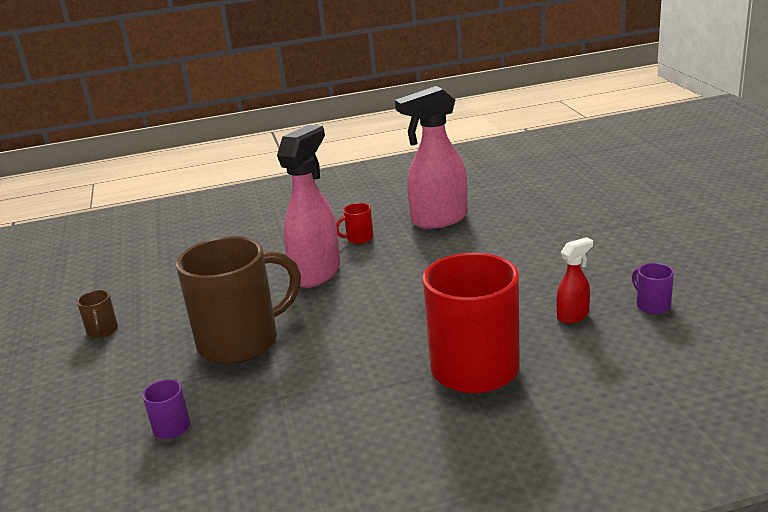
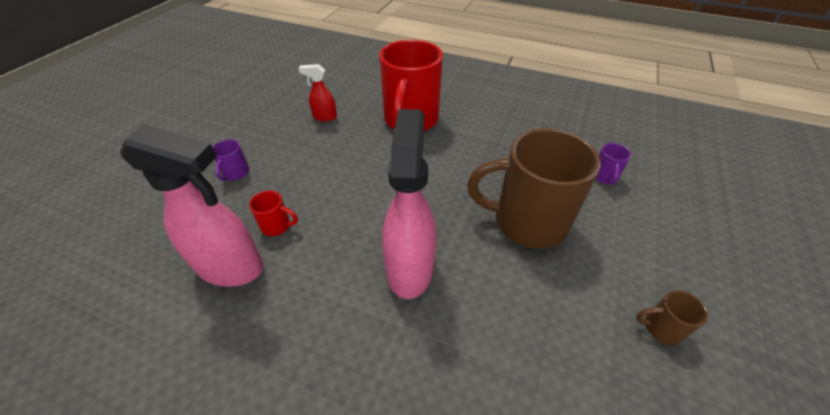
camera: 145 degrees left, 20 degrees up
brown mug [77,290,118,338] -> brown mug turned 105 degrees counterclockwise [636,290,708,345]
pink spray bottle [277,125,340,288] -> pink spray bottle turned 120 degrees clockwise [382,109,436,299]
red mug [336,203,374,244] -> red mug moved to [249,190,298,236]
purple mug [632,263,674,314] -> purple mug moved to [212,139,249,181]

